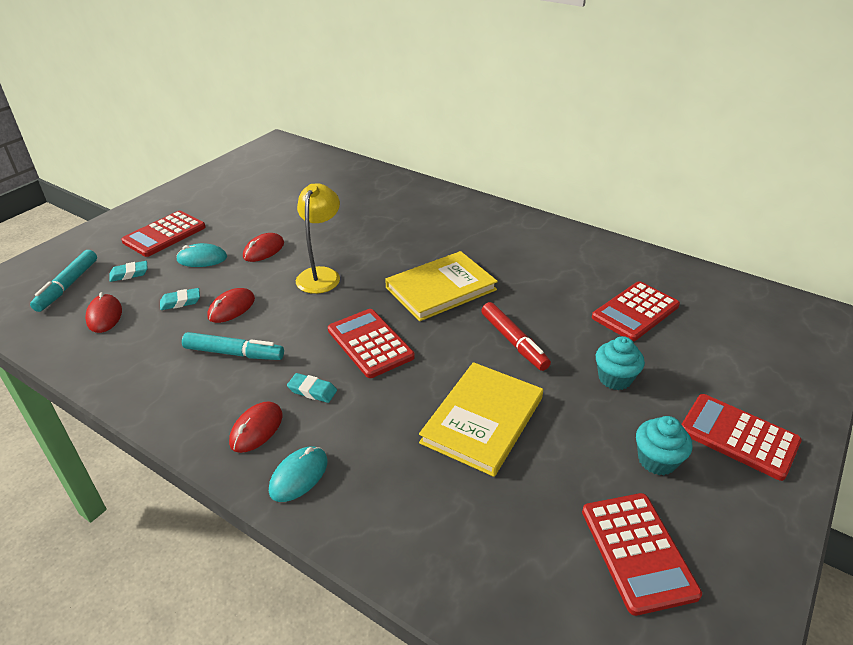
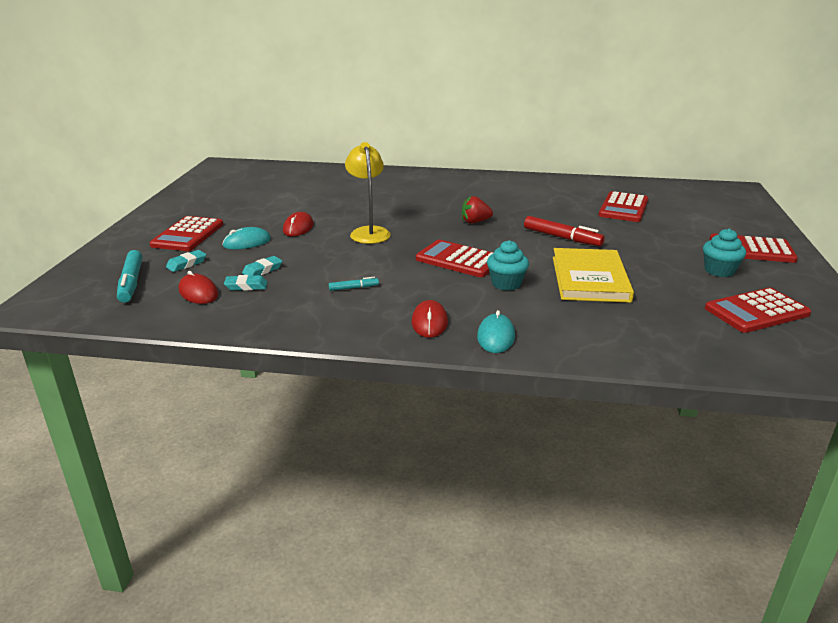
camera: 25 degrees left, 10 degrees down
turquoise marker [182,332,284,360] -> turquoise marker [329,277,379,291], size x0.52
red mouse [207,288,255,323] -> none
turquoise eraser [287,373,337,403] -> turquoise eraser moved to [224,275,268,291]
yellow book [385,251,498,321] -> red strawberry [462,196,493,224]
red calculator [582,493,702,616] -> red calculator turned 105 degrees clockwise [705,287,811,333]
turquoise cupcake [596,336,645,390] -> turquoise cupcake moved to [487,240,529,291]

